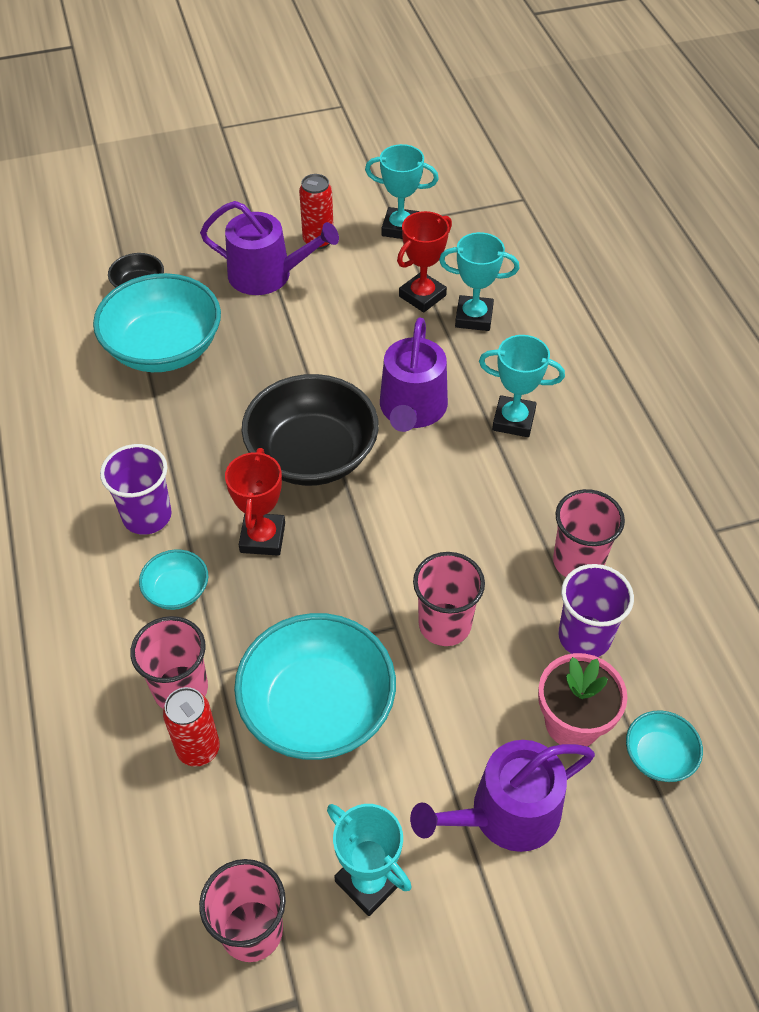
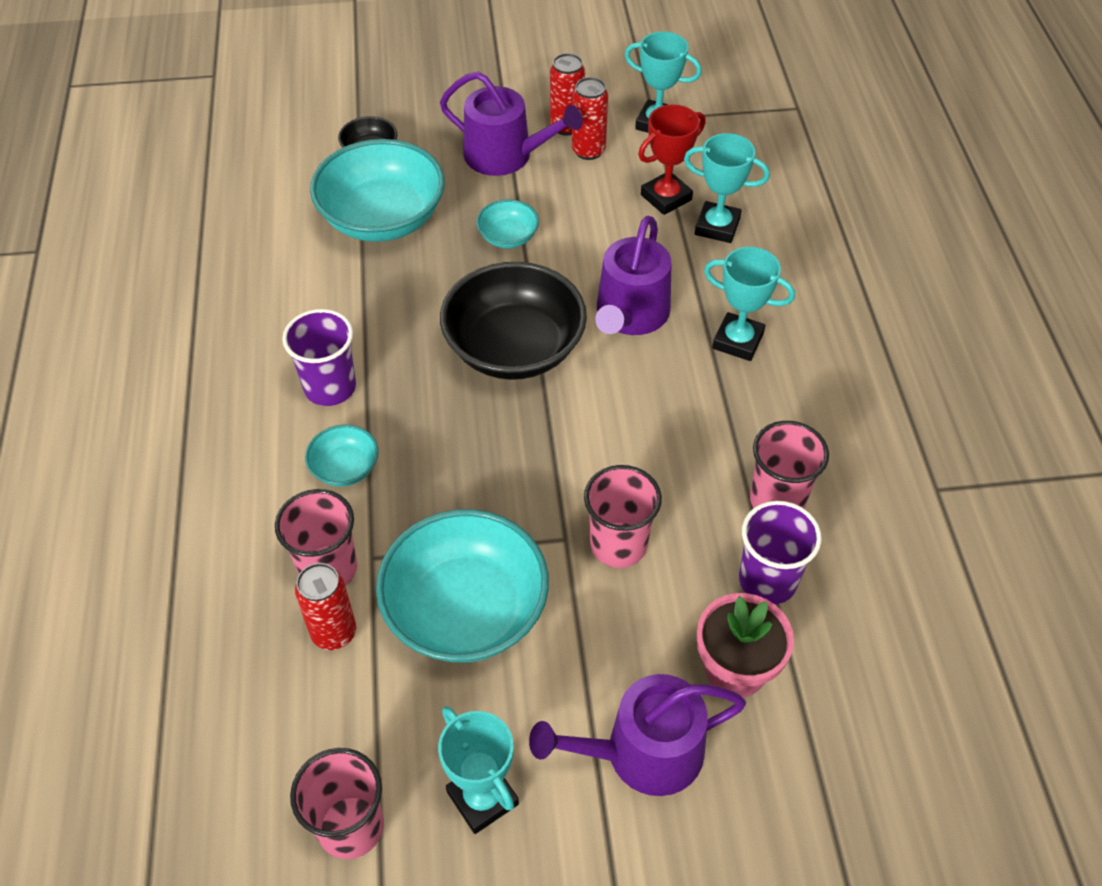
camera: 10 degrees right, 0 degrees up
red trophy [225,448,285,556] -> none
turquoise bowl [626,710,703,782] -> turquoise bowl moved to [476,199,539,248]
none -> red can [572,77,608,160]

